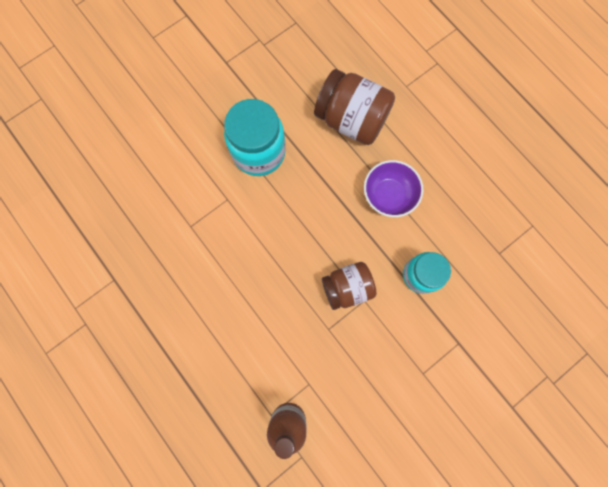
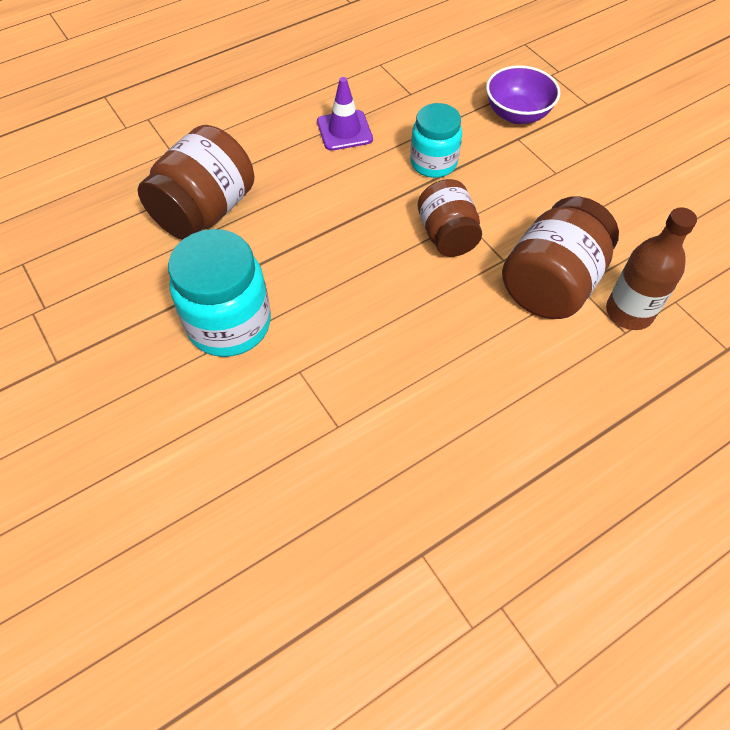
camera: 85 degrees left, 20 degrees down
purple bowl [364,160,423,217] -> purple bowl moved to [486,65,560,124]
none -> purple traffic cone [317,77,373,151]
none -> brown jar [502,196,619,319]

